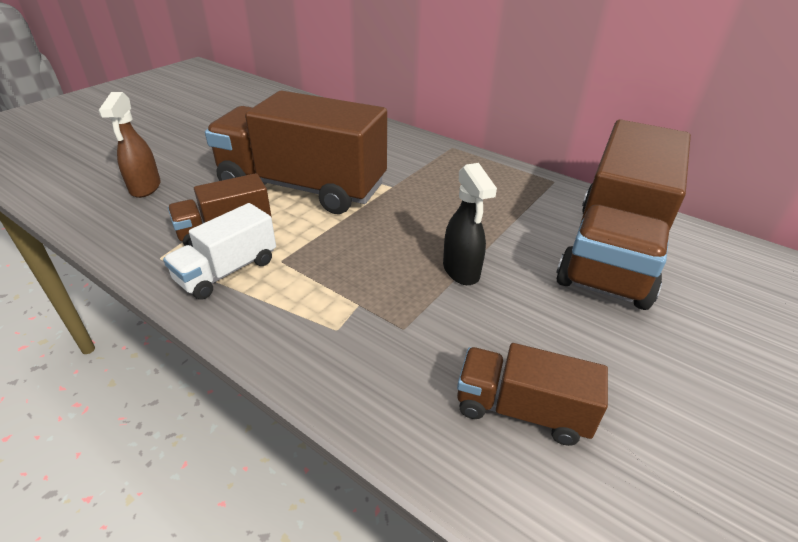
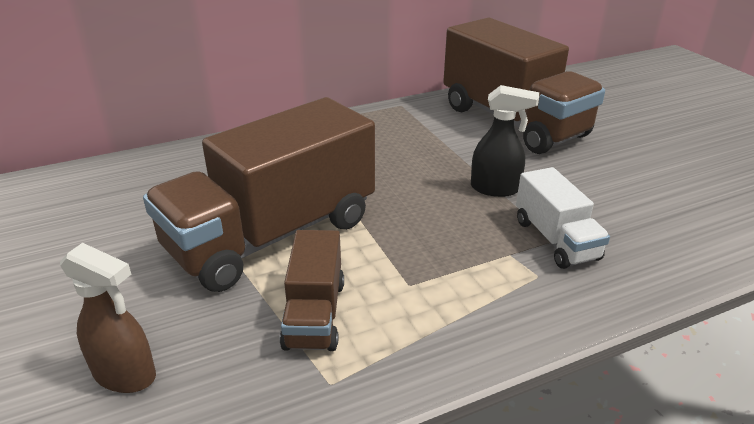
camera: 60 degrees left, 5 degrees down
white truck [163,203,276,299] -> white truck moved to [516,167,610,269]
brown truck [457,343,608,446] -> none

